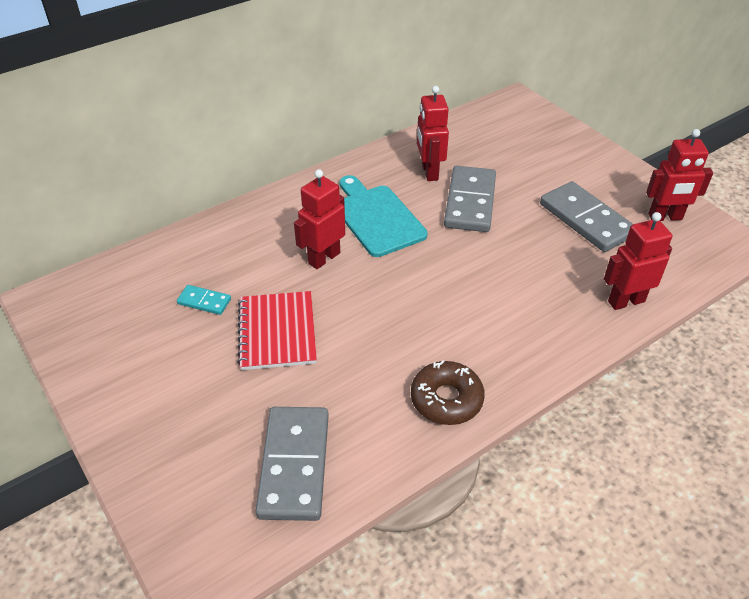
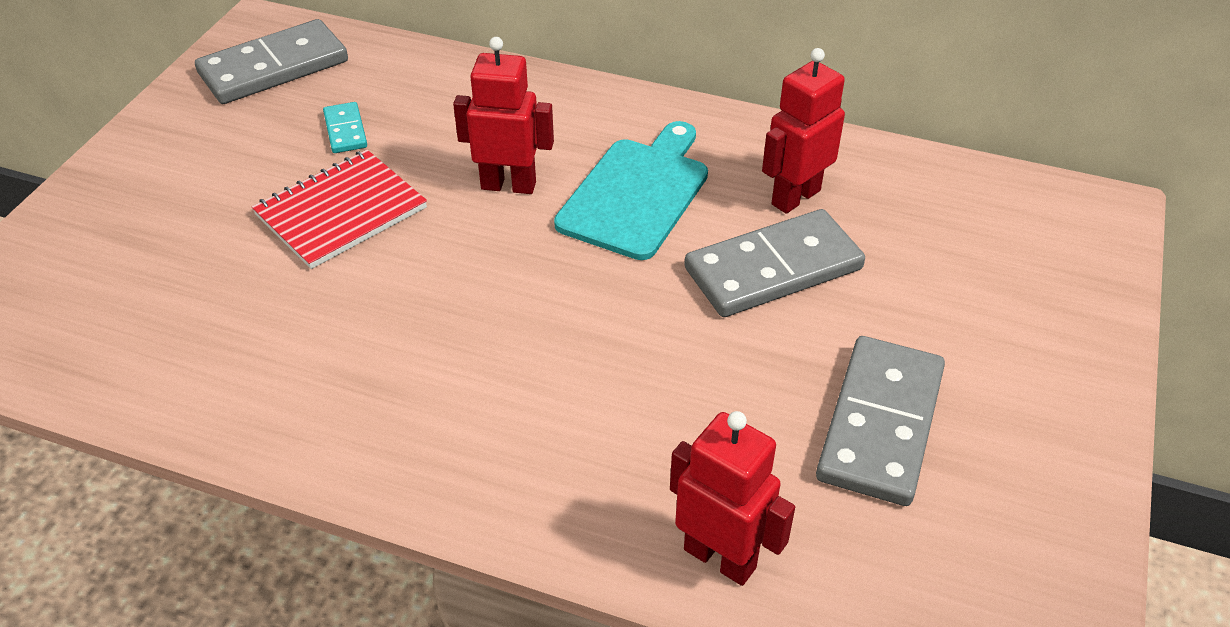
camera: 55 degrees right, 0 degrees up
grey domino [256,407,329,521] -> grey domino moved to [195,19,348,104]
brown donut [411,360,485,425] -> none
red robot [646,129,713,221] -> none

